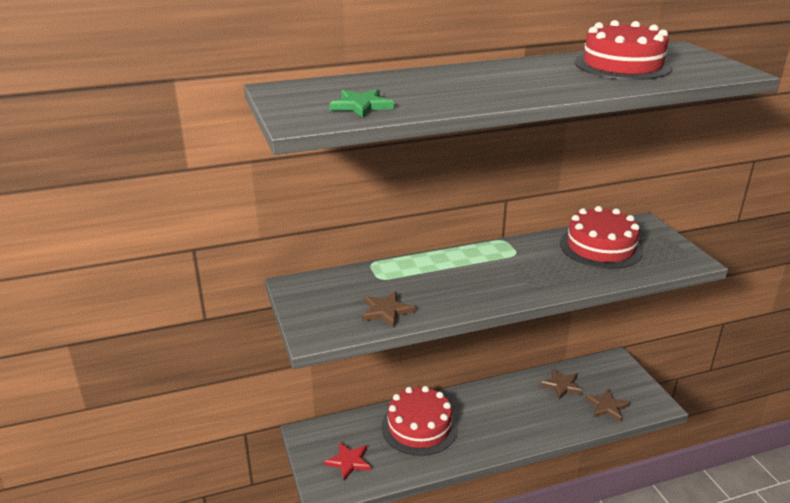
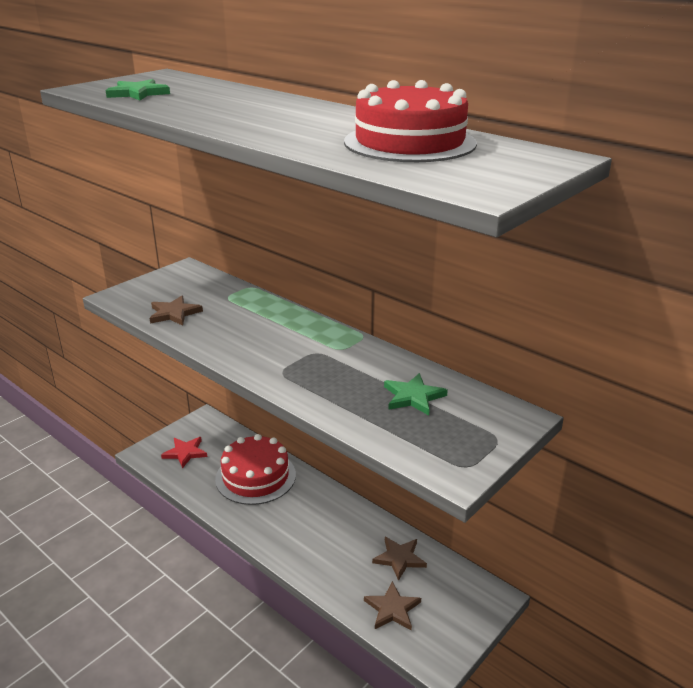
camera: 60 degrees right, 0 degrees up
red cake [560,206,644,269] -> green star [384,373,448,415]

